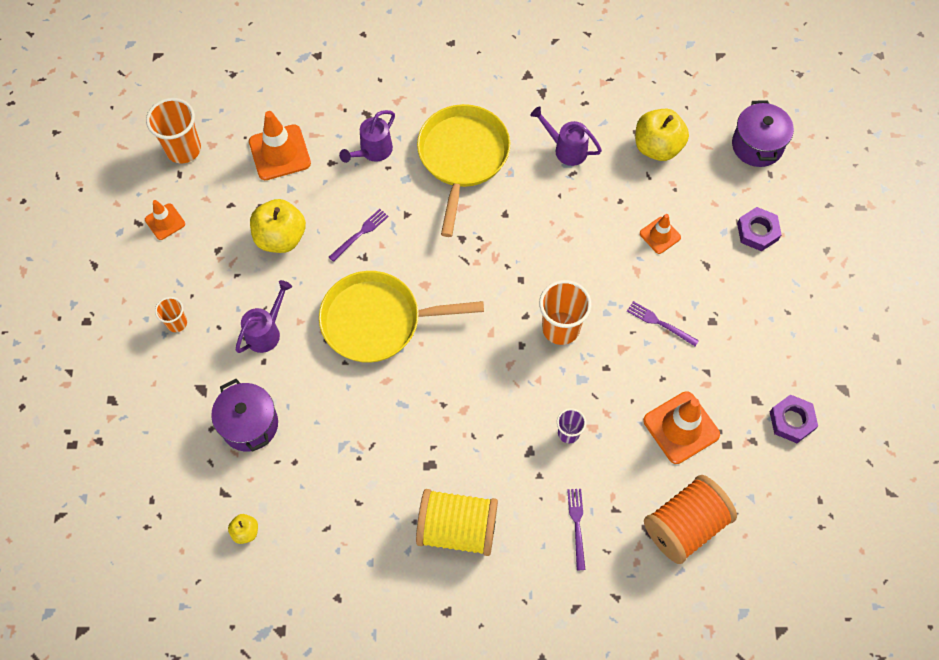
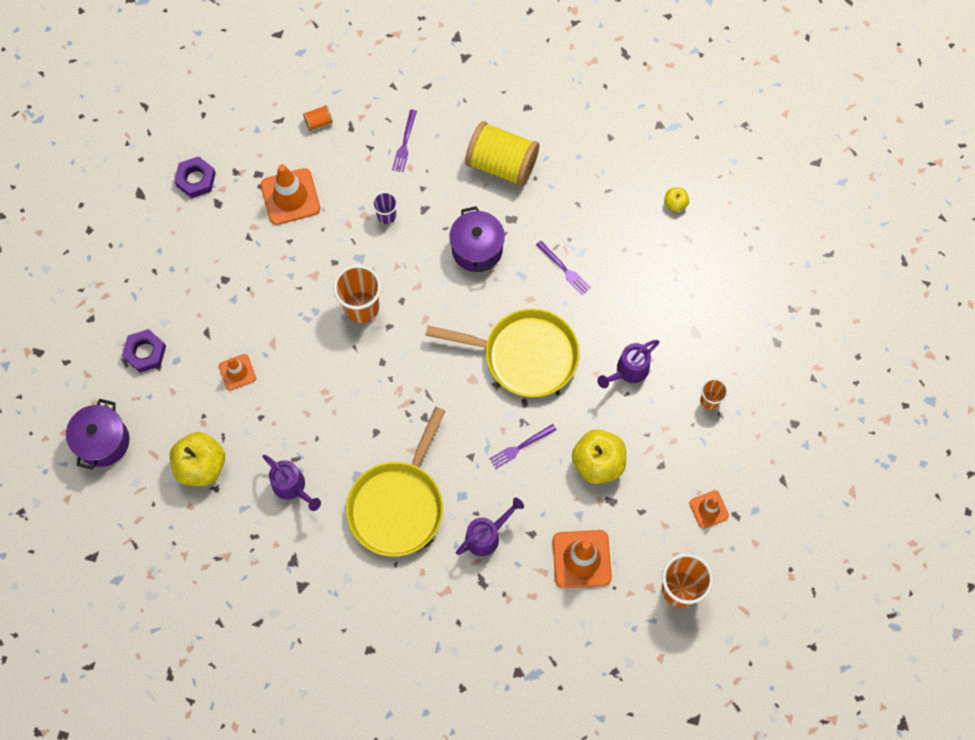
camera: 165 degrees left, 5 degrees up
purple pot [211,379,278,452] -> purple pot moved to [449,206,505,272]
purple fork [627,301,699,346] -> purple fork moved to [536,240,591,295]
orange spool [644,475,737,564] -> orange spool [303,105,333,131], size x0.41

